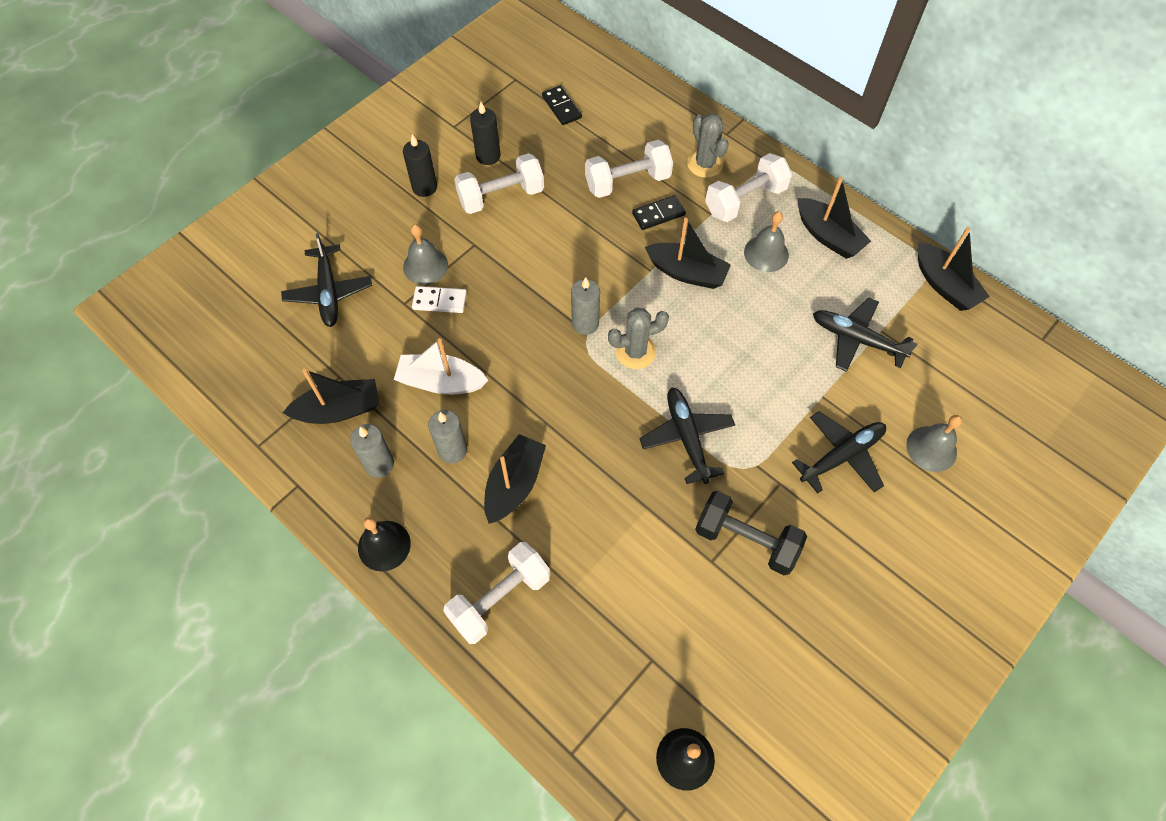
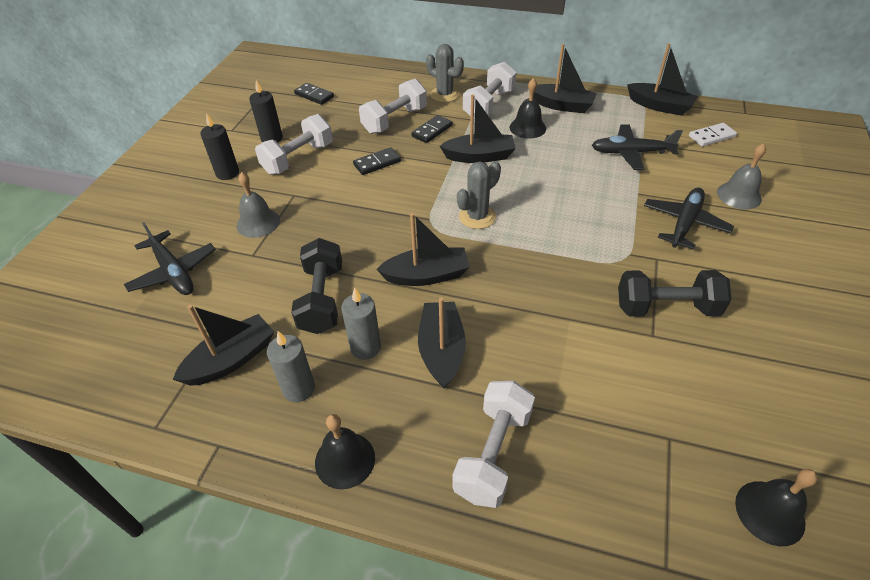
camera: 25 degrees left, 15 degrees down
white boat [394,338,488,395] -> black dumbbell [291,238,342,334]
white domino [412,286,467,313] -> white domino moved to [689,123,737,147]
grey candle [571,277,600,335] -> none
black plane [639,387,735,484] -> none
grey bell [744,211,789,272] -> black bell [510,78,546,139]
none -> black domino [353,147,401,175]
none -> black boat [376,213,470,286]

